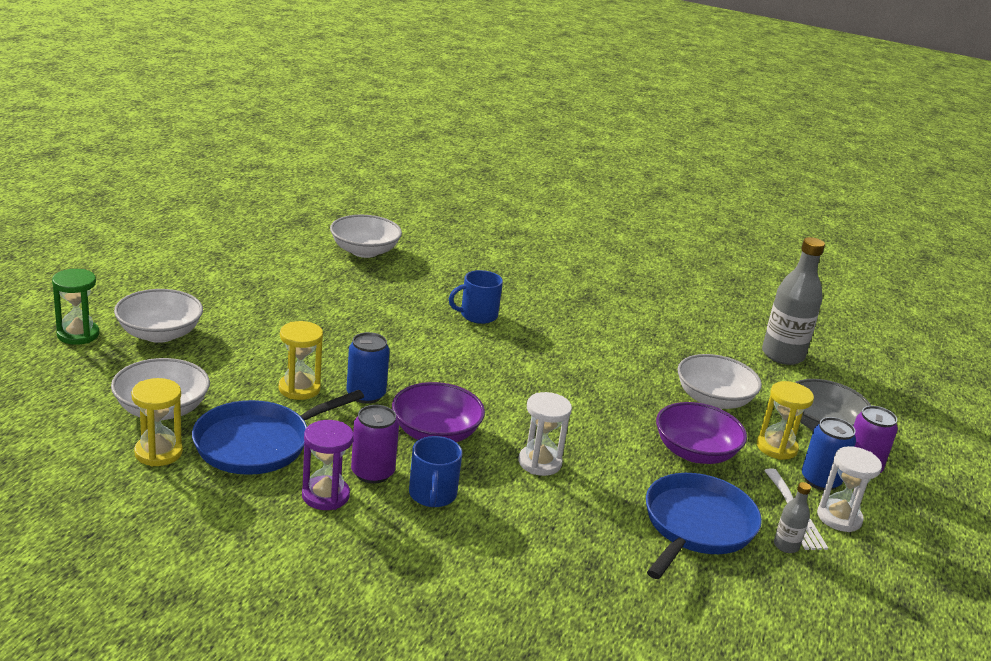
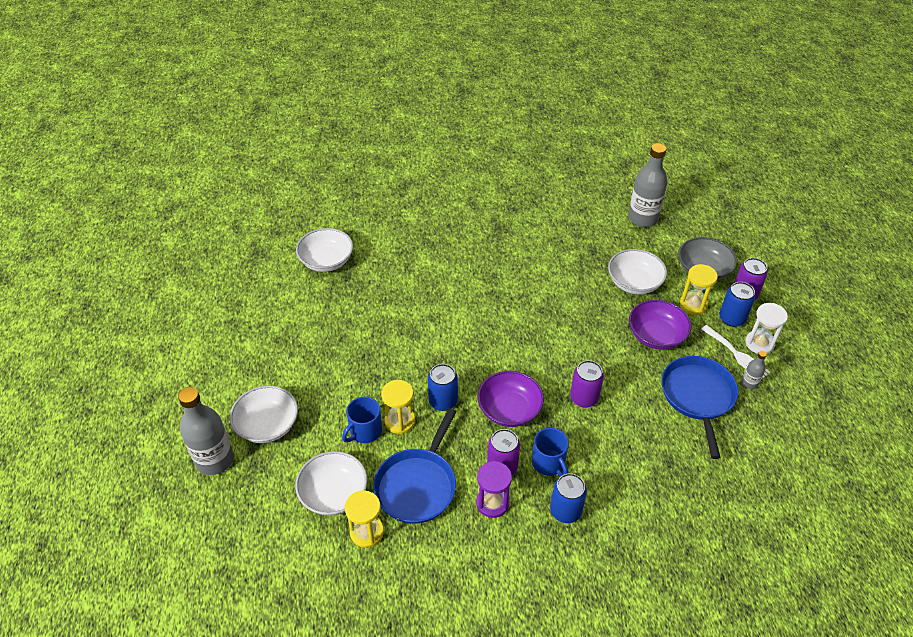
camera: 25 degrees left, 20 degrees up
green hourglass [52,269,99,345] -> grey bottle [178,387,234,475]
blue mug [449,270,503,324] -> blue mug moved to [342,397,382,443]
white hourglass [519,392,572,476] -> purple can [570,360,604,407]
none -> blue can [550,473,587,523]

